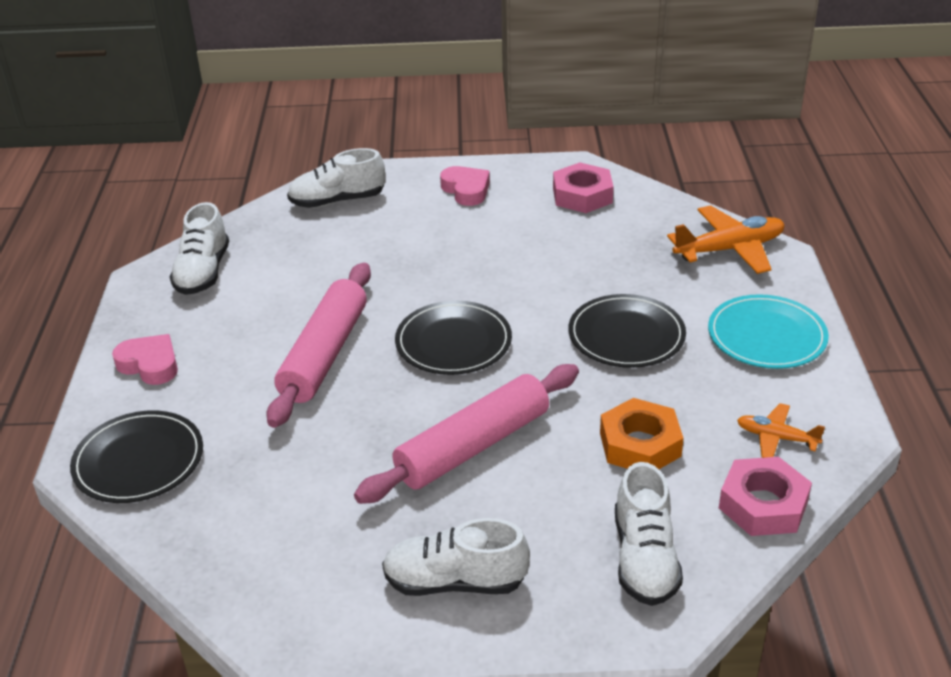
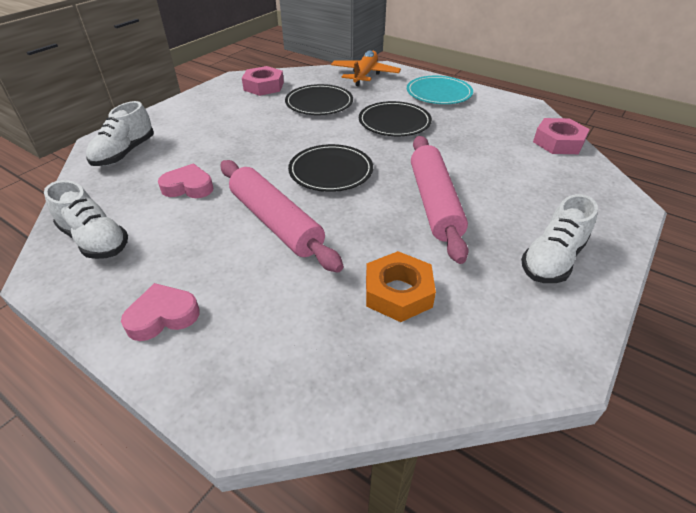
camera: 55 degrees left, 5 degrees up
black plate [70,410,203,503] -> black plate moved to [285,84,353,115]
pink heart [440,166,490,206] -> pink heart moved to [158,164,213,198]
orange nut [600,398,684,469] -> orange nut moved to [366,251,436,322]
white shoe [615,462,683,606] -> none
orange plane [737,403,825,458] -> none

